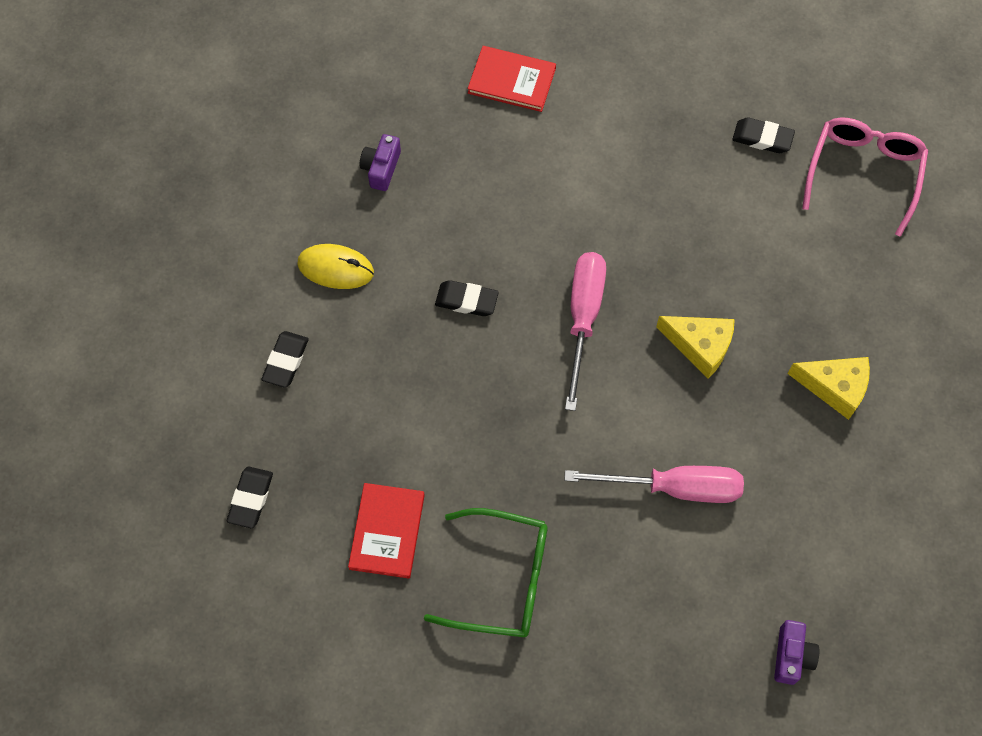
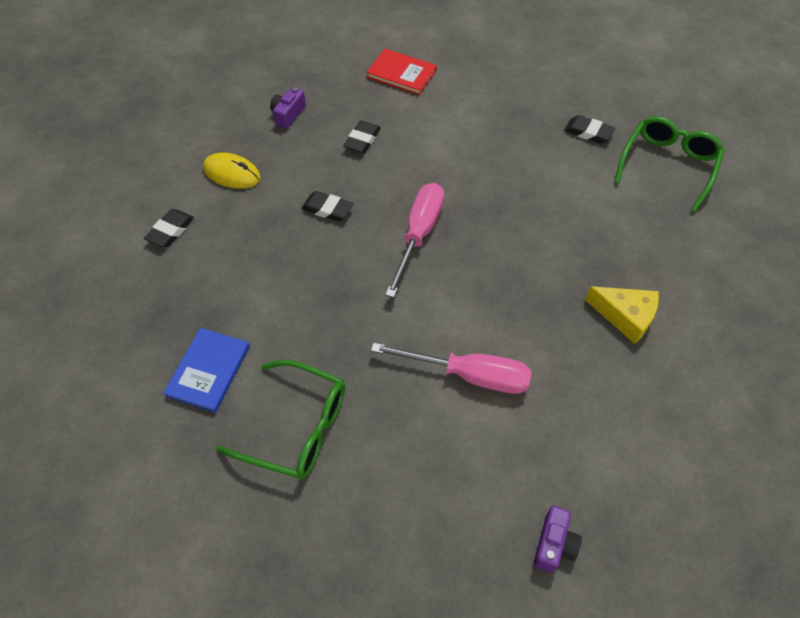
camera: 10 degrees right, 10 degrees down
black eraser [227,467,273,528] -> black eraser moved to [344,121,381,153]
red book [348,483,425,578] -> blue book [164,328,250,413]
yellow cheese [656,316,735,378] -> none
pink glasses [802,118,928,237] -> green glasses [614,116,725,212]

